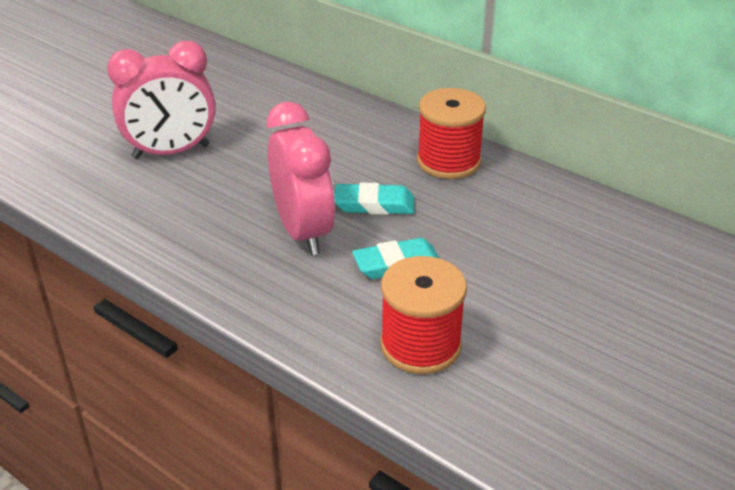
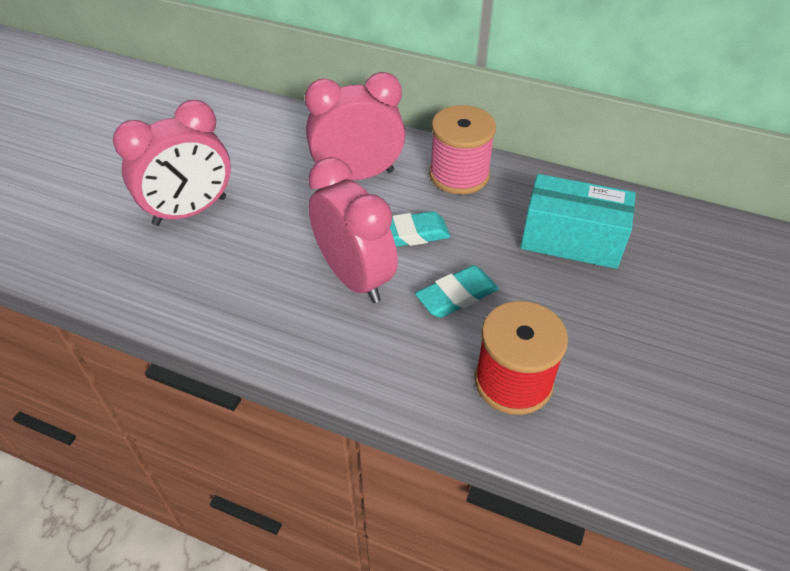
camera: 15 degrees left, 10 degrees up
red spool [417,88,486,179] -> pink spool [429,105,496,195]
none -> pink clock [305,72,406,180]
none -> turquoise box [520,174,636,269]

